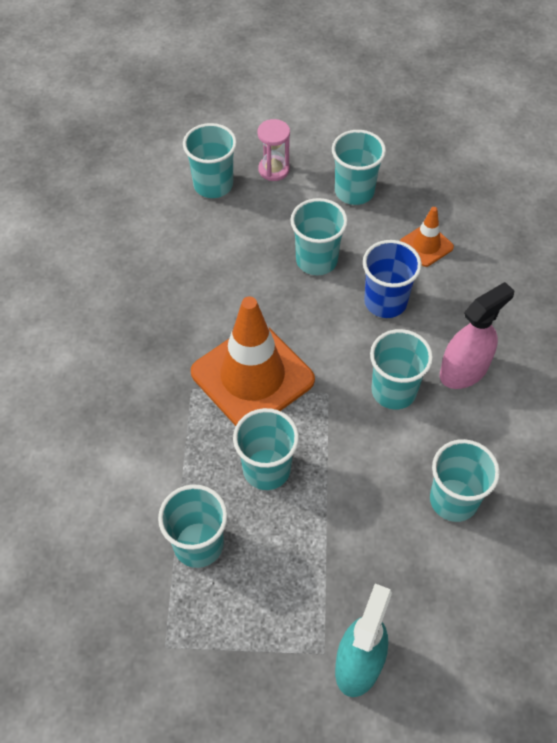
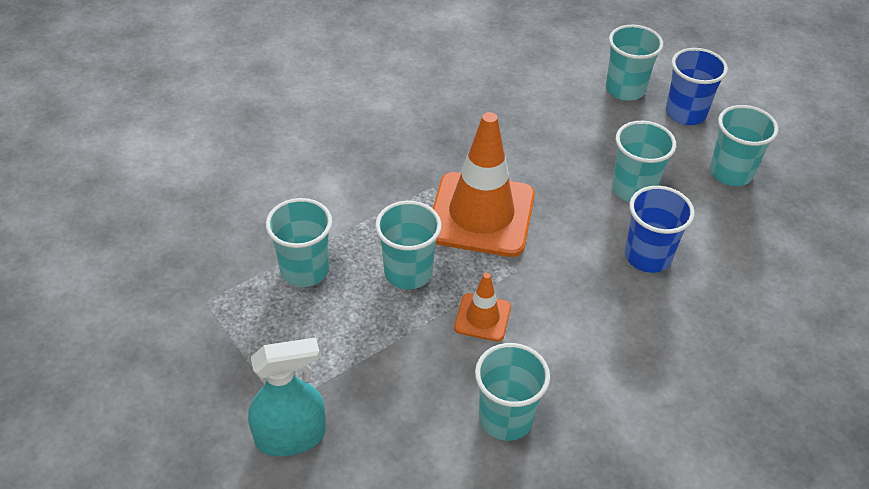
camera: 50 degrees right, 10 degrees down
pink hourglass [258,119,290,181] -> blue cup [666,48,728,125]
turquoise cup [370,329,433,410] -> none
orange traffic cone [400,207,454,267] -> orange traffic cone moved to [454,273,511,342]
pink spray bottle [440,282,514,389] -> none

